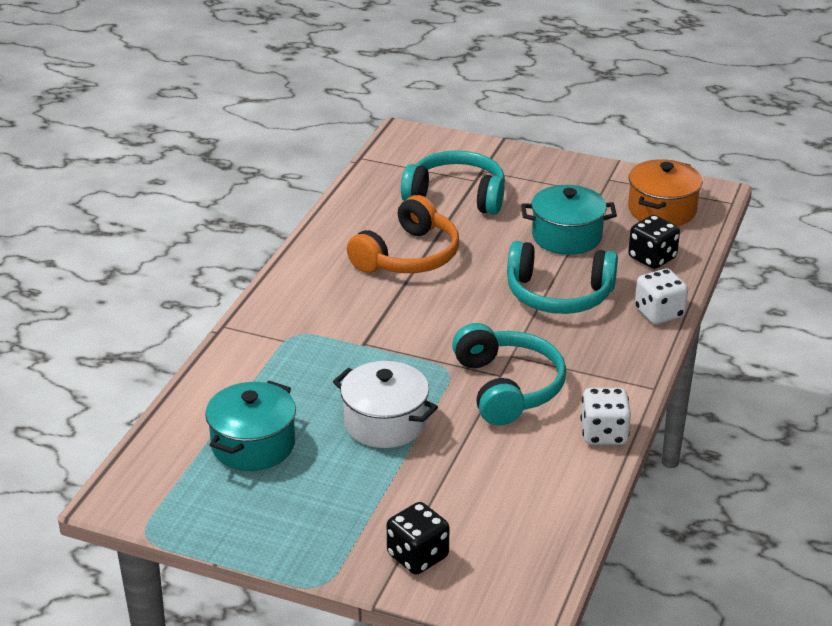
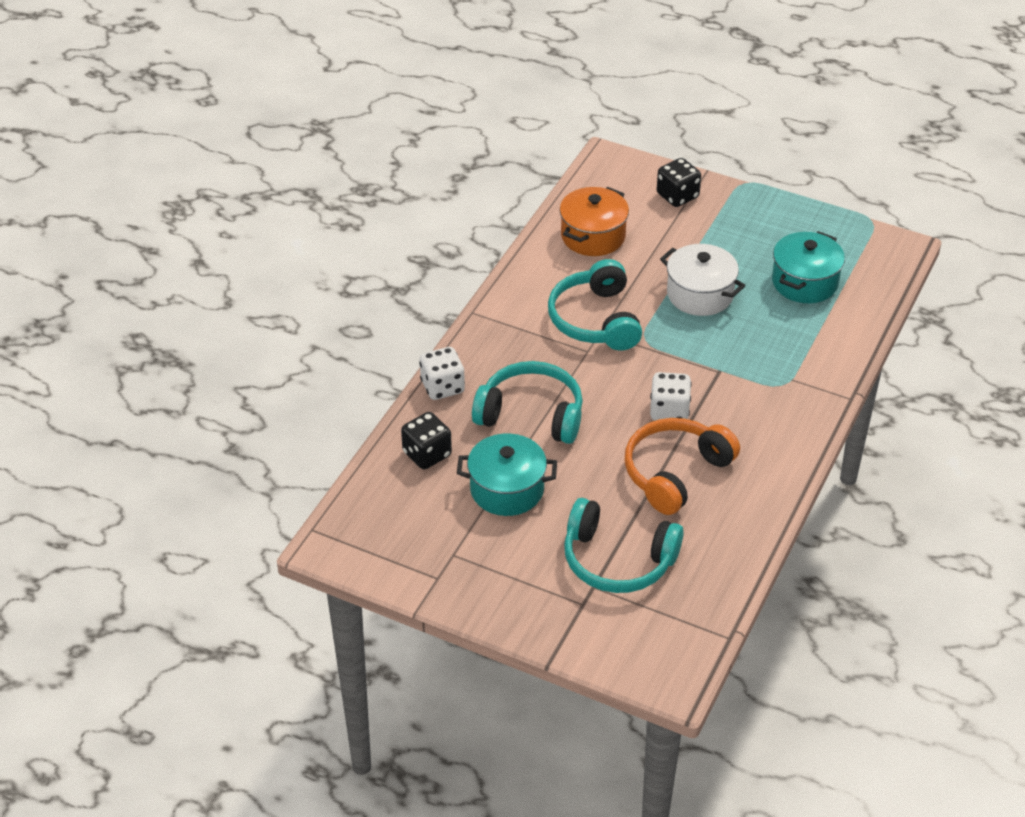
camera: 175 degrees left, 10 degrees up
white dice [581,388,631,445] -> white dice moved to [650,372,692,421]
orange pot [628,159,703,226] -> orange pot moved to [560,187,629,256]

